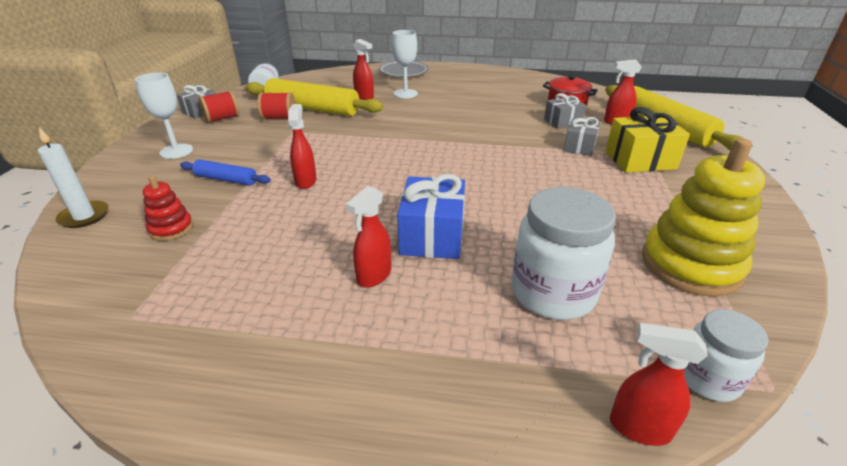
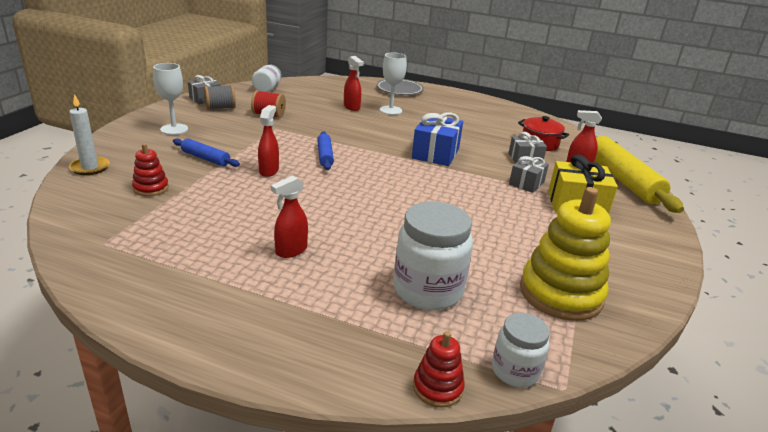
camera: 10 degrees right, 5 degrees down
red spool [199,90,239,123] -> grey spool [204,85,236,110]
yellow rolling pin [245,78,383,116] -> none
blue gift [397,174,465,259] -> blue gift moved to [412,112,463,166]
red spray bottle [610,323,708,446] -> red stacking toy [413,331,465,408]
none -> blue rolling pin [317,131,334,170]

